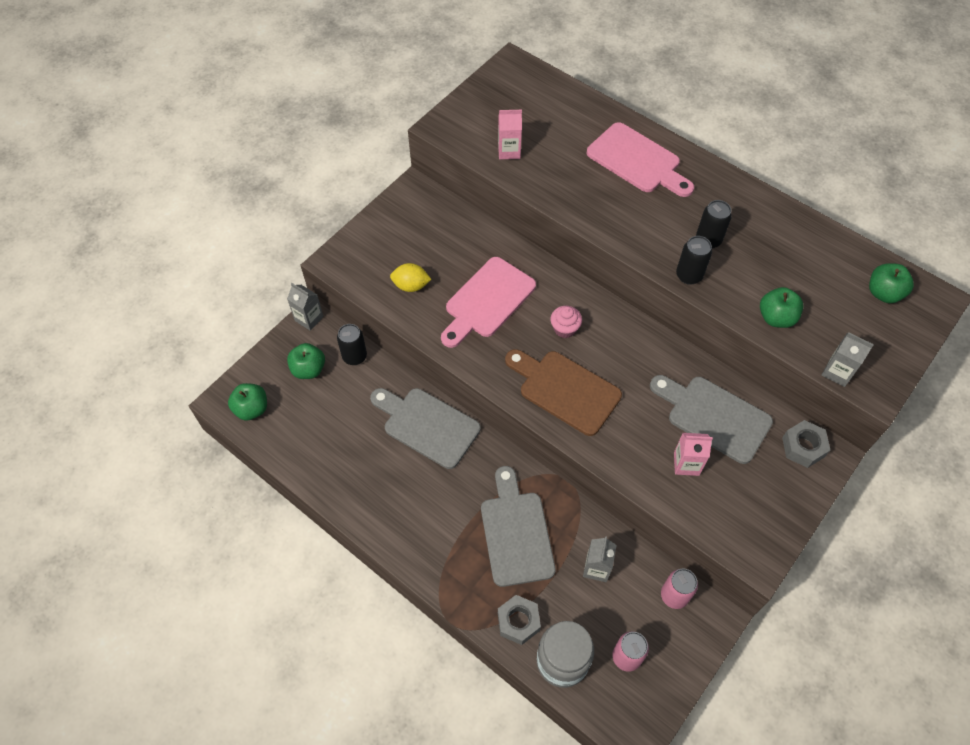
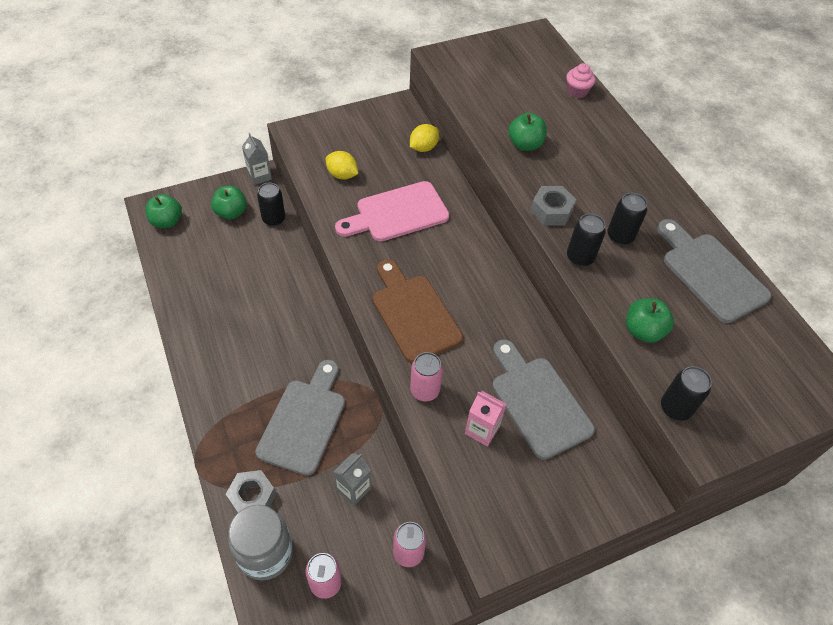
camera: 25 degrees right, 5 degrees down
grey cutting board [370,388,481,469] -> grey cutting board moved to [657,219,771,323]
pink carton [498,110,522,159] -> none
pink cupcake [550,306,582,338] -> pink cupcake moved to [566,63,596,98]
pink cutting board [587,122,694,197] -> none
grey nut [782,420,830,468] -> grey nut moved to [530,186,576,226]
grey carton [822,332,874,387] -> black can [661,366,712,421]
green apple [869,263,914,303] -> green apple moved to [508,113,547,151]
none -> yellow lemon [410,124,439,152]
none -> pink can [410,352,443,401]

